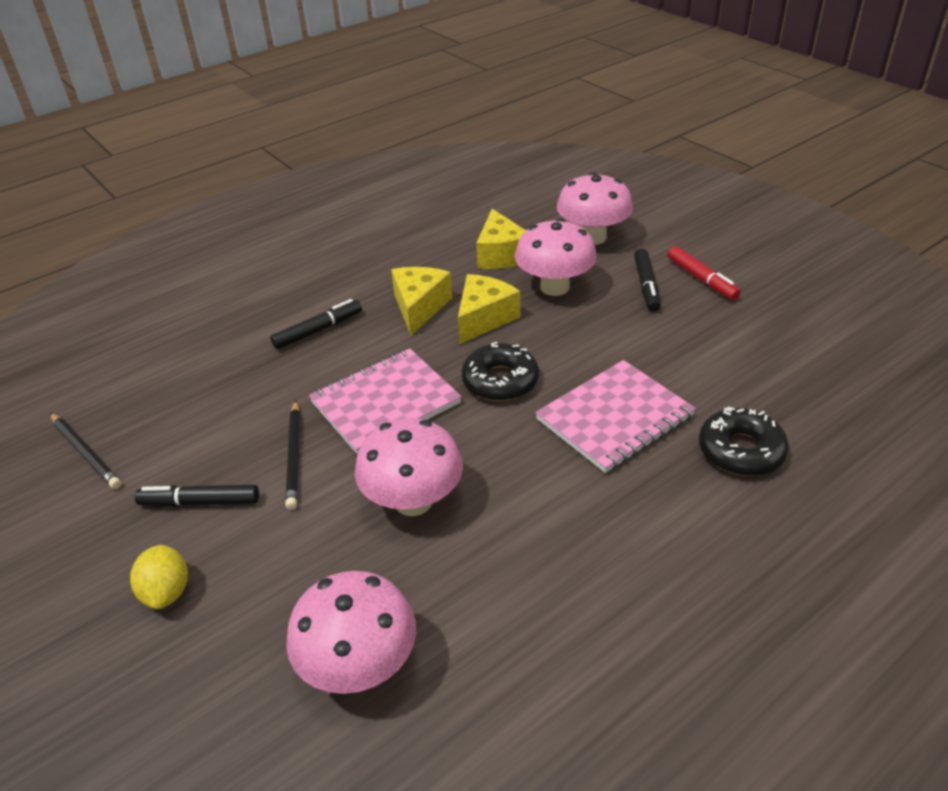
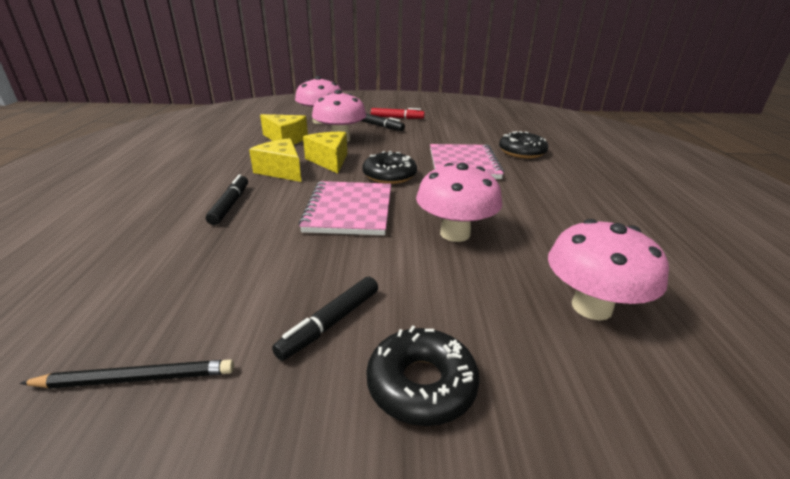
camera: 55 degrees left, 10 degrees down
yellow lemon [130,545,188,609] -> black donut [366,325,480,426]
black pencil [285,400,300,510] -> none

